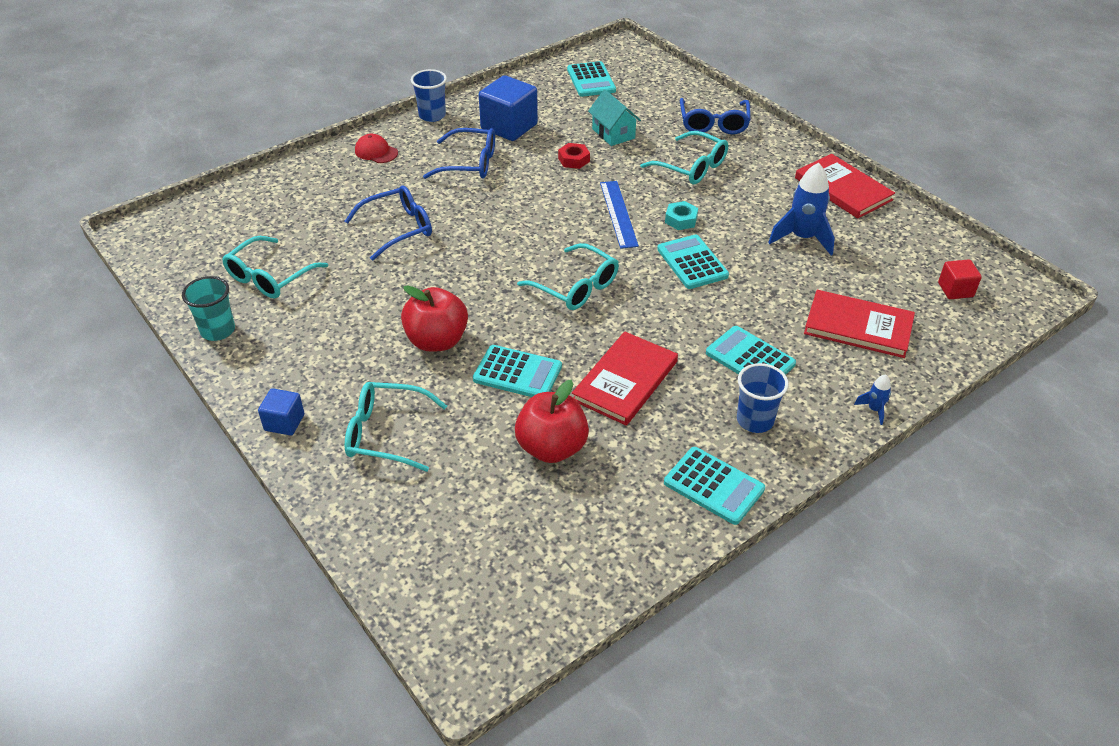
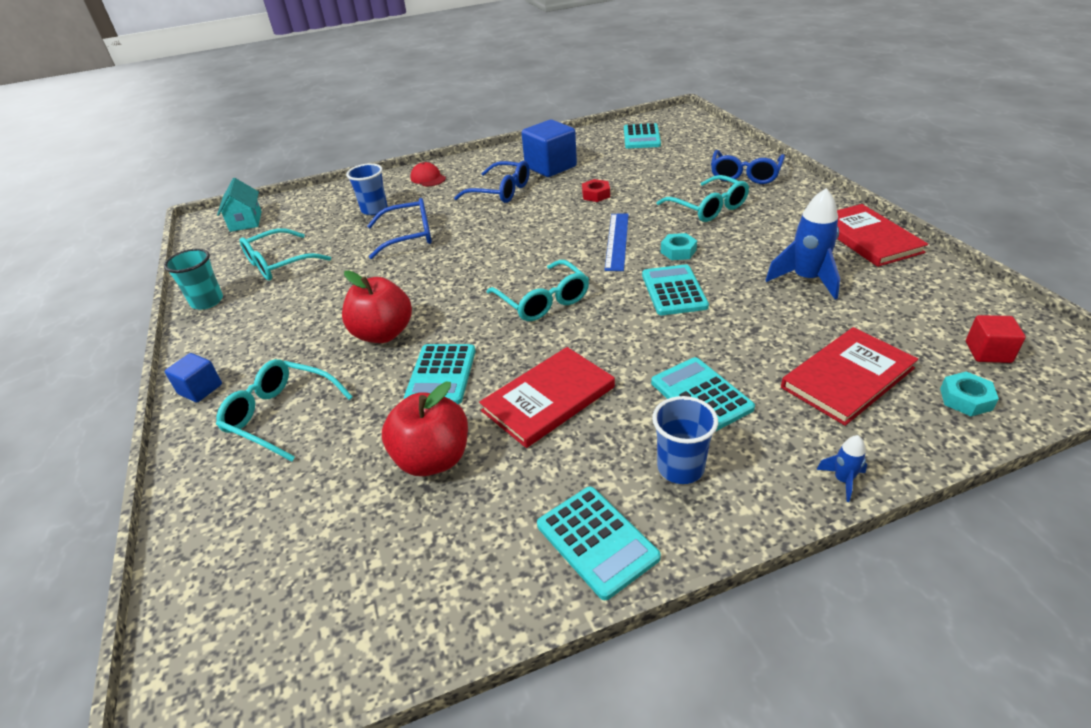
camera: 20 degrees right, 5 degrees down
blue cup [411,69,447,122] -> blue cup moved to [346,163,388,215]
turquoise calculator [473,345,562,397] -> turquoise calculator turned 60 degrees clockwise [404,344,476,404]
turquoise house [588,90,641,146] -> turquoise house moved to [217,178,262,232]
red book [804,290,915,358] -> red book turned 75 degrees counterclockwise [781,327,918,426]
none -> turquoise nut [940,372,999,416]

